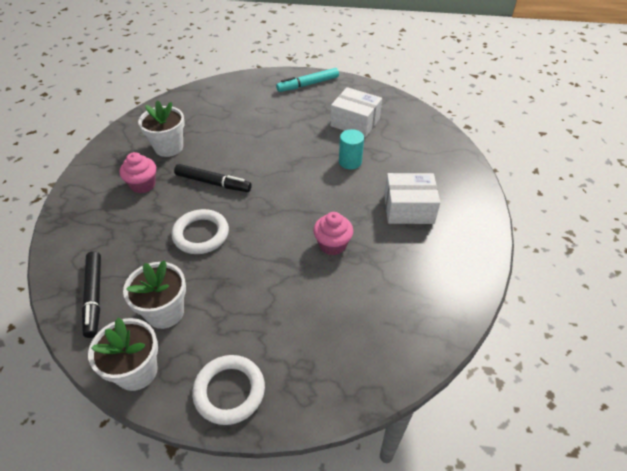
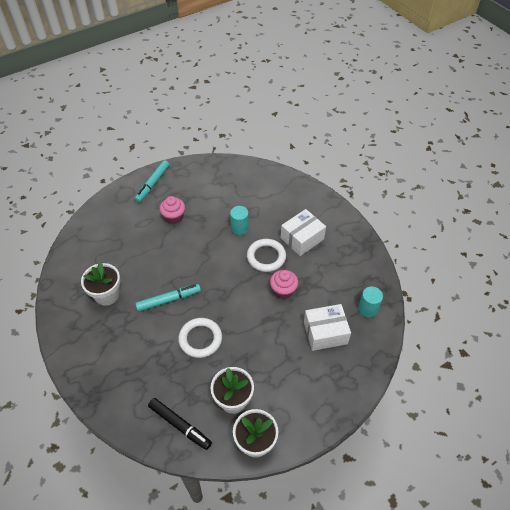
camera: 40 degrees left, 5 degrees up
pink cupcake [119,152,156,193] -> pink cupcake moved to [159,196,185,224]
black marker [174,164,252,192] -> turquoise marker [135,284,201,312]
white ring [192,355,265,425] -> white ring moved to [247,239,286,272]
white box [330,87,382,138] -> white box moved to [304,304,351,351]
none -> turquoise cylinder [358,287,383,318]

